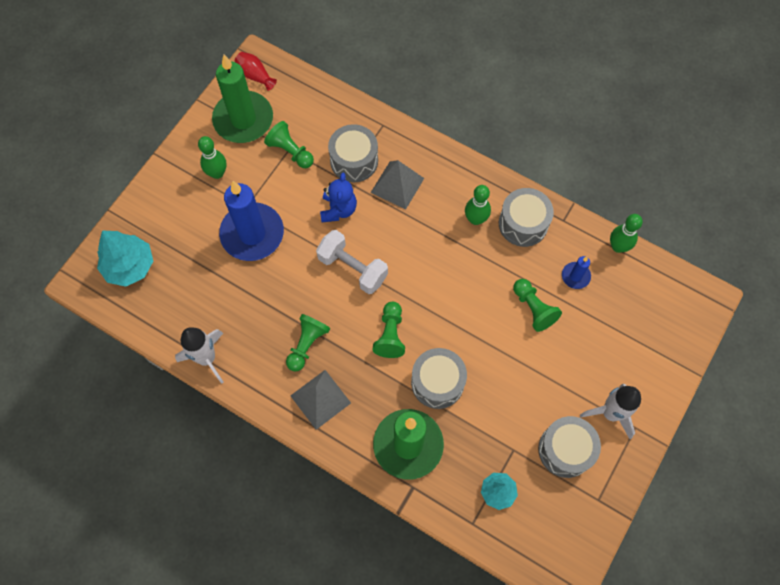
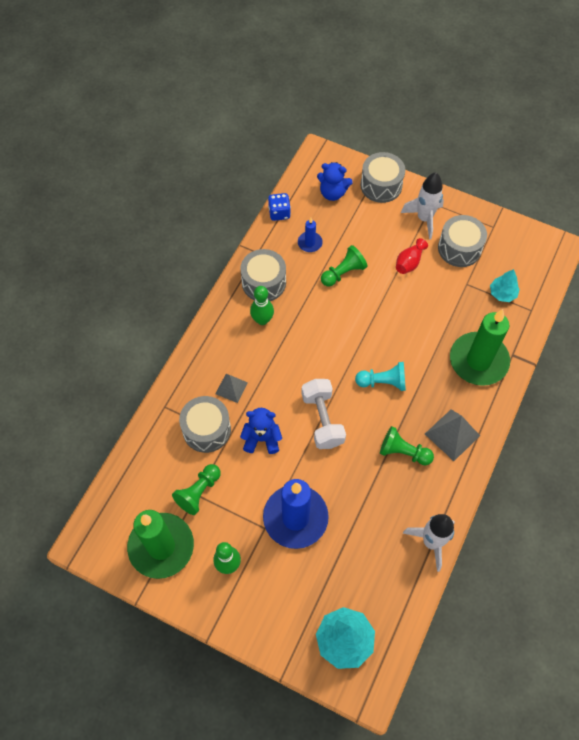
camera: 95 degrees left, 5 degrees down
red vase [235,52,277,91] -> red vase moved to [396,238,428,274]
white dumbbell [316,230,388,294] -> white dumbbell turned 45 degrees counterclockwise [301,379,346,449]
grey pyramid [371,160,424,210] -> grey pyramid [216,374,248,403], size x0.64
green pawn [373,302,405,358] -> turquoise pawn [355,362,406,391]
grey drum [411,348,467,409] -> grey drum moved to [360,152,405,203]
green bowling pin [610,214,643,253] -> blue dice [268,193,291,221]
none -> blue teddy bear [317,162,353,201]

